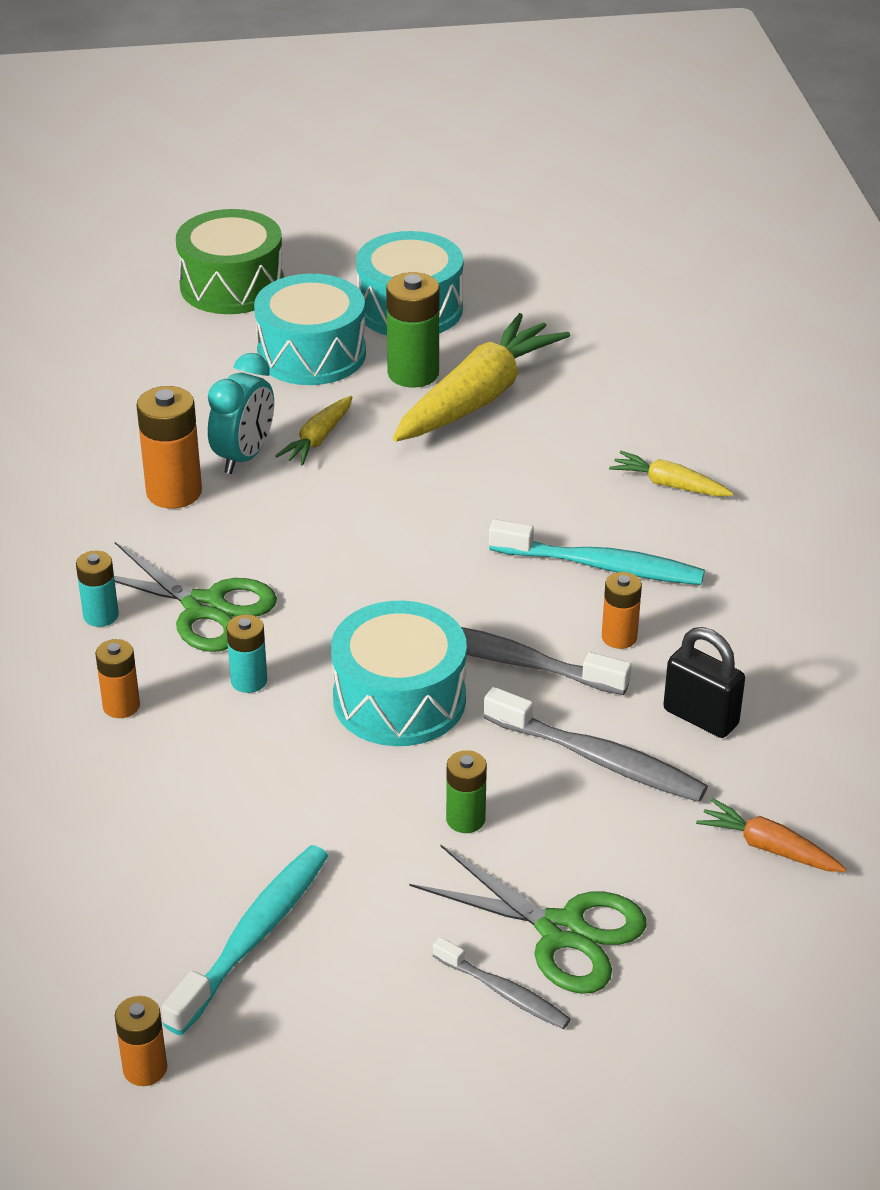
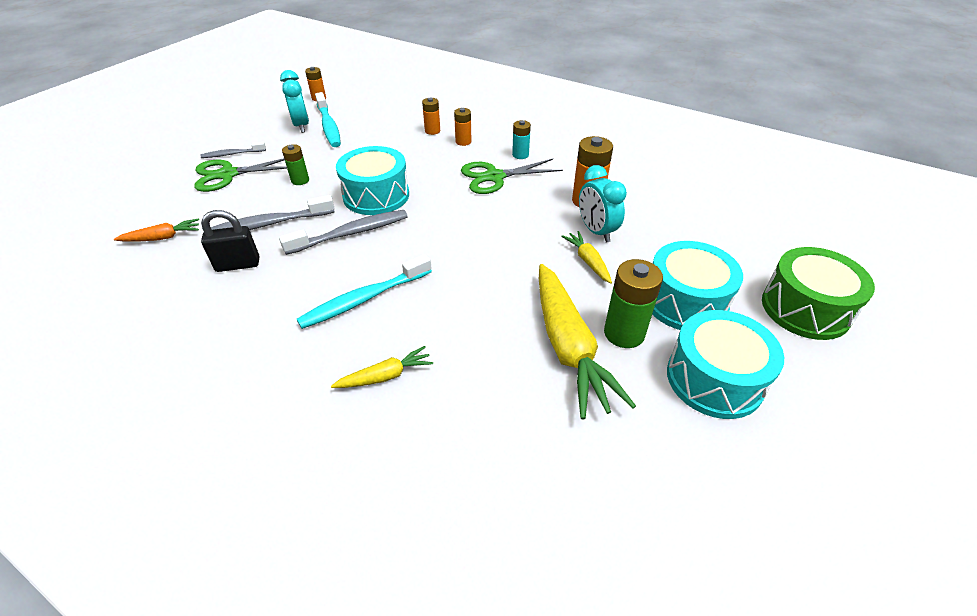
camera: 130 degrees right, 5 degrees up
turquoise battery [226,614,267,693] -> none
orange battery [602,572,642,649] -> orange battery moved to [422,98,440,135]
none -> turquoise clock [280,70,309,133]

